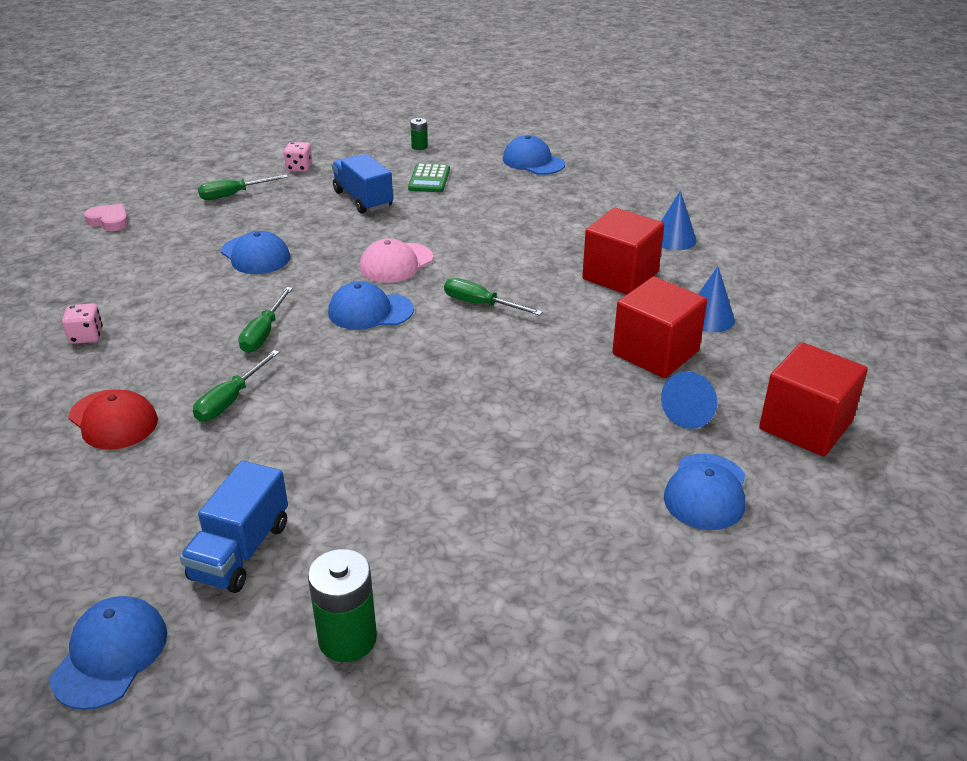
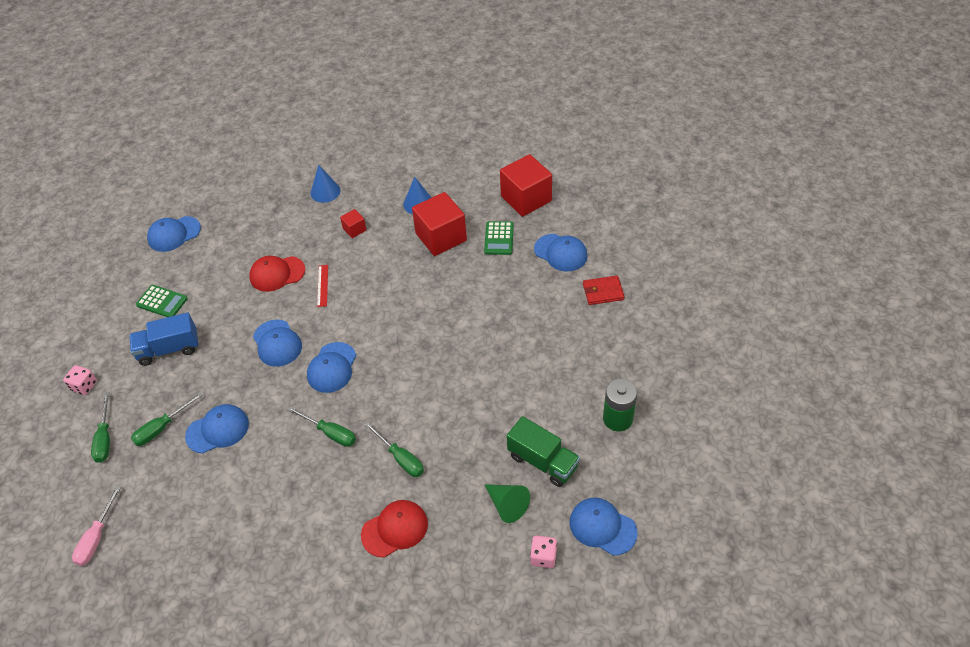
camera: 70 degrees left, 15 degrees up
pink dice [62,303,103,344] -> pink dice moved to [530,535,557,568]
pink heart [84,204,128,231] -> pink screwdriver [72,485,121,566]
blue truck [180,460,288,593] -> green truck [507,416,580,487]
pink cap [360,239,433,283] -> blue cap [253,320,302,367]
green battery [410,118,428,150] -> none
green screwdriver [444,278,543,316] -> green screwdriver moved to [131,392,203,446]
red cube [582,208,664,295] -> red cube [340,209,366,238], size x0.46
blue cone [661,371,717,429] -> green calculator [484,221,514,255]
none -> red cap [249,256,305,292]
none -> red ruler [317,265,328,307]
none -> green cone [484,484,530,523]
none -> red wallet [583,276,625,305]

